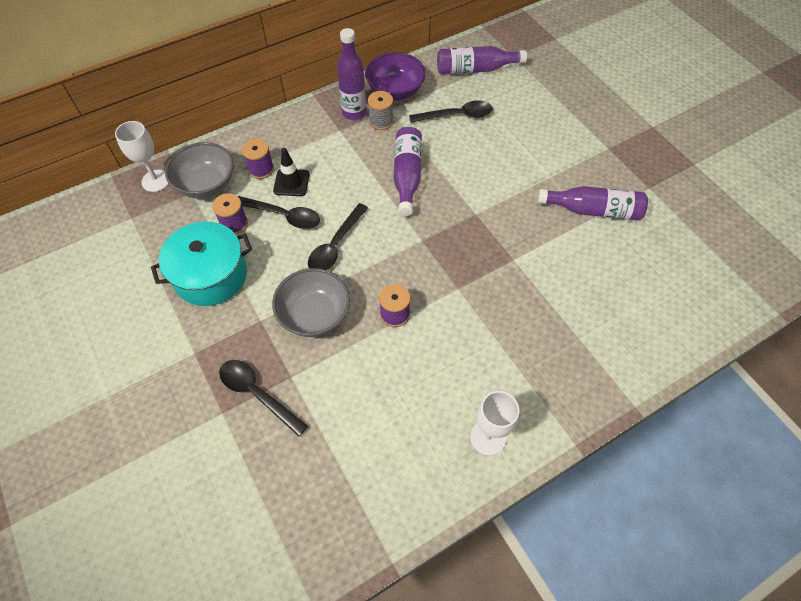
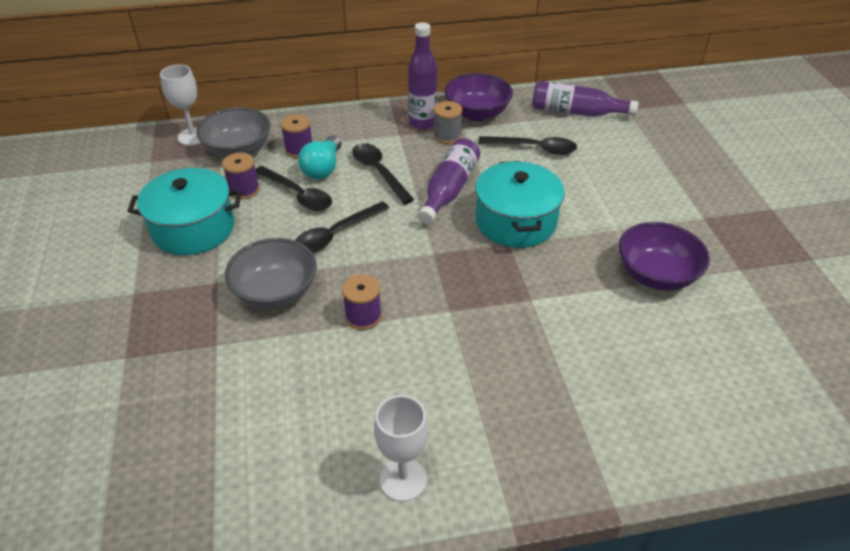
camera: 20 degrees right, 15 degrees down
black spoon [219,360,308,436] -> black spoon moved to [352,143,414,204]
black traffic cone [273,148,310,196] -> turquoise light bulb [298,135,341,179]
purple bottle [538,186,648,220] -> purple bowl [619,222,710,291]
none -> turquoise pot [475,161,565,248]

